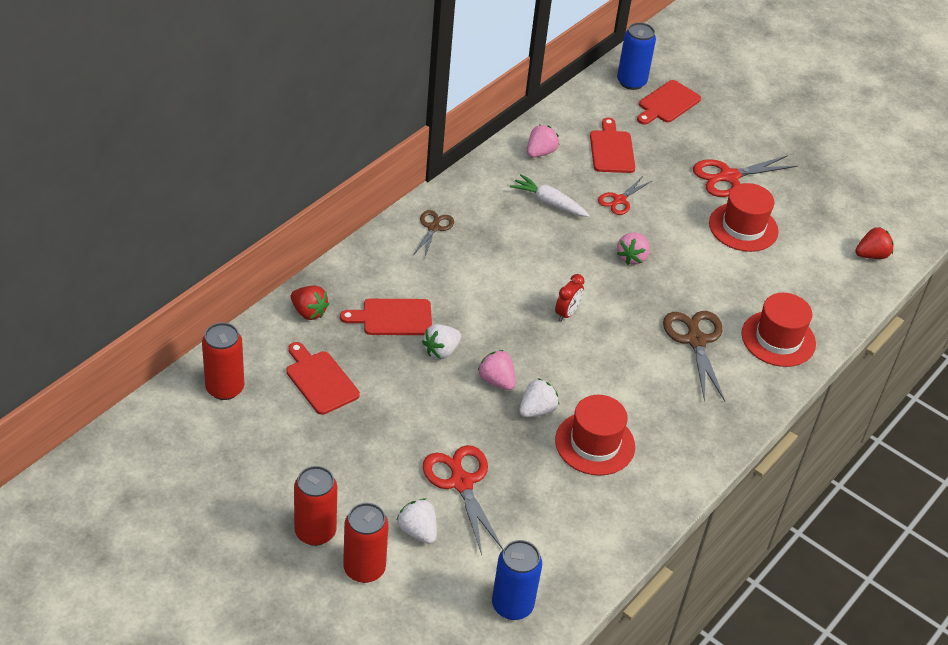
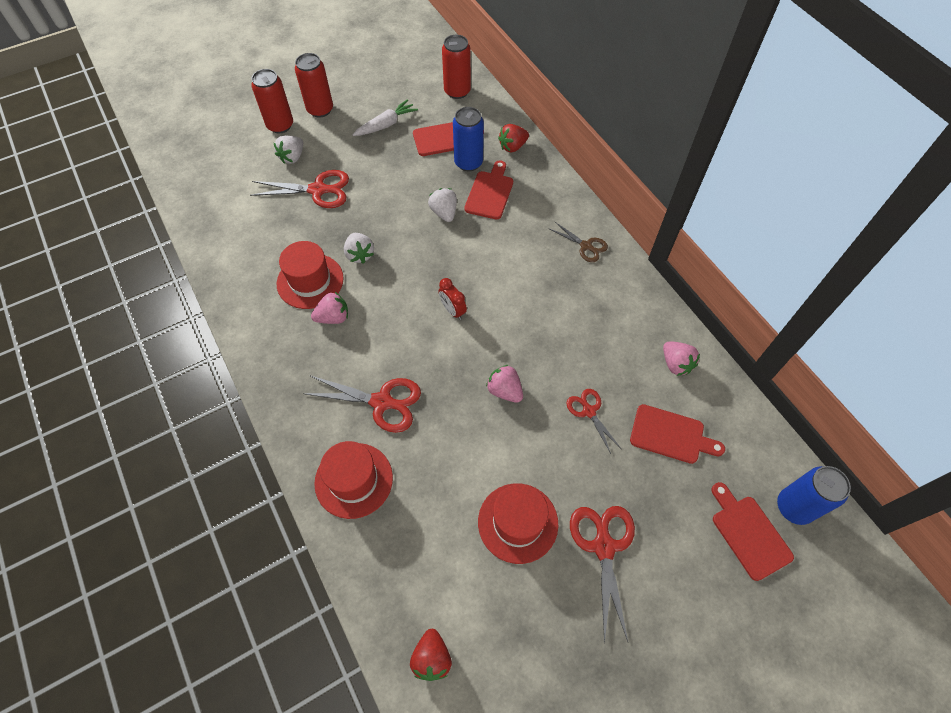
camera: 115 degrees right, 15 degrees up
white strawberry [397,498,437,544] -> white strawberry turned 135 degrees clockwise [273,136,303,164]
pink strawberry [478,350,516,390] -> pink strawberry moved to [311,292,348,324]
blue can [492,540,542,620] -> blue can moved to [453,107,484,171]
white carrot [510,174,590,217] -> white carrot moved to [353,99,418,136]
brown scissors [663,311,725,402] -> red scissors [303,375,421,433]

